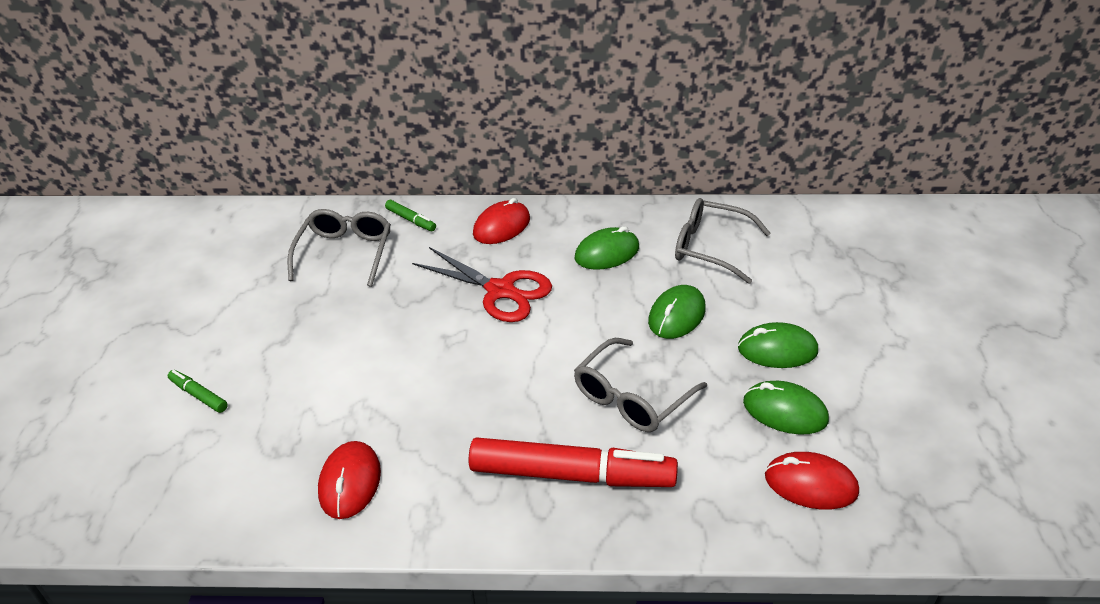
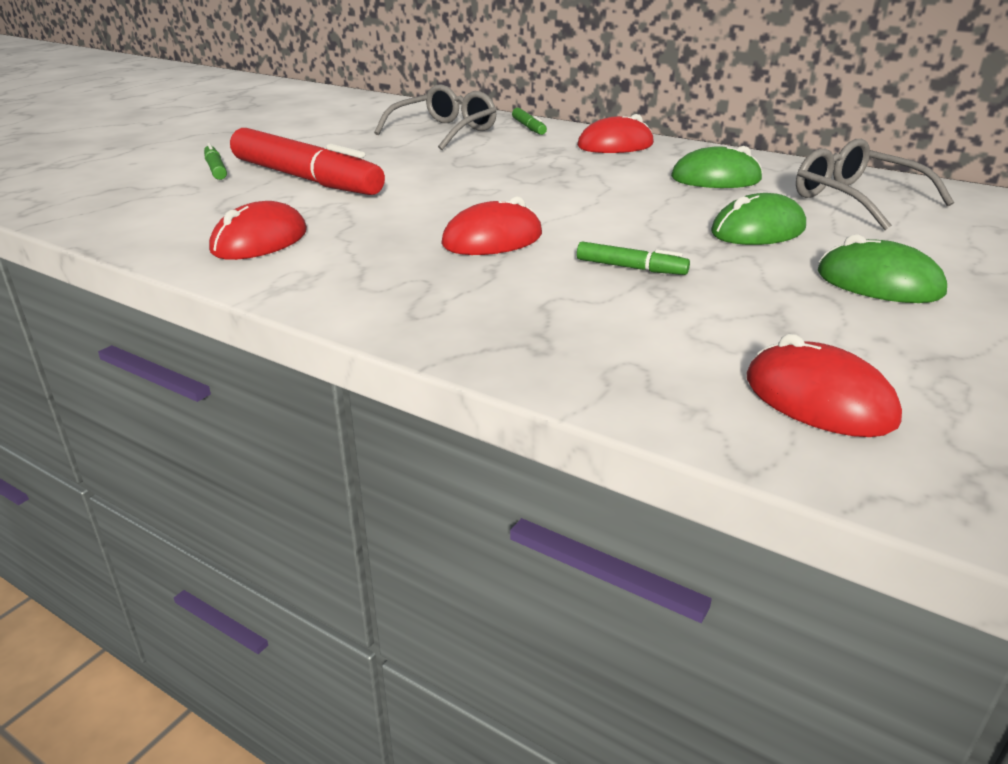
camera: 30 degrees right, 10 degrees down
red scissors [412,247,552,322] -> none
red marker [468,437,678,487] -> red marker moved to [230,128,385,195]
grey glasses [574,338,707,432] -> green marker [577,241,690,275]
green mouse [743,381,829,435] -> none
none -> red mouse [441,196,542,255]

